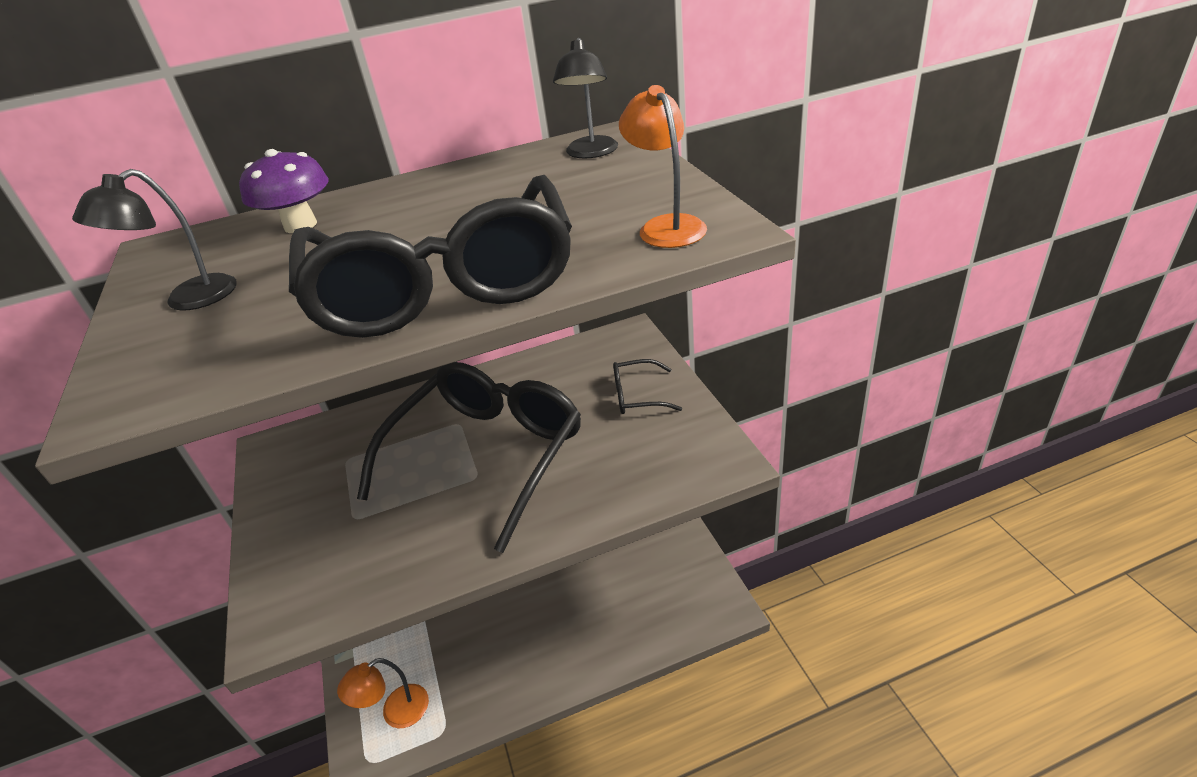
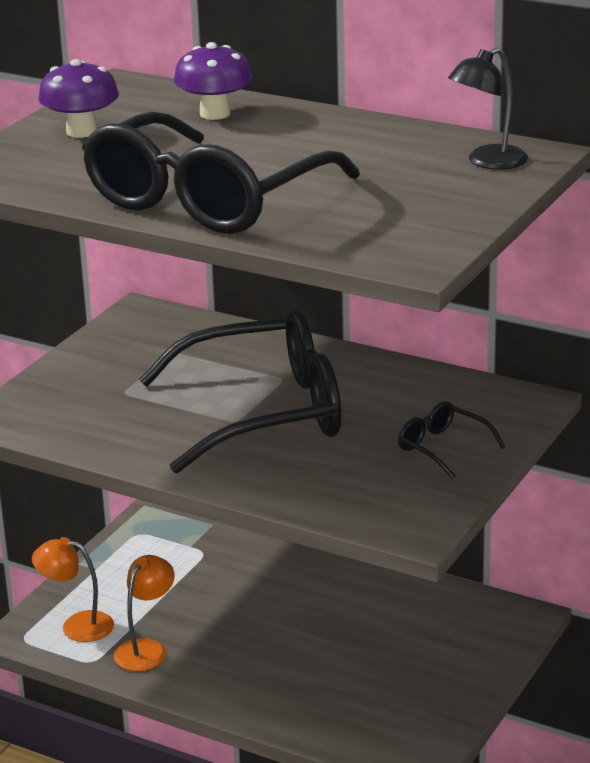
camera: 45 degrees right, 10 degrees down
black lamp [72,169,237,311] -> purple mushroom [38,59,119,138]
orange lamp [619,85,707,248] -> orange lamp moved to [114,555,175,671]

